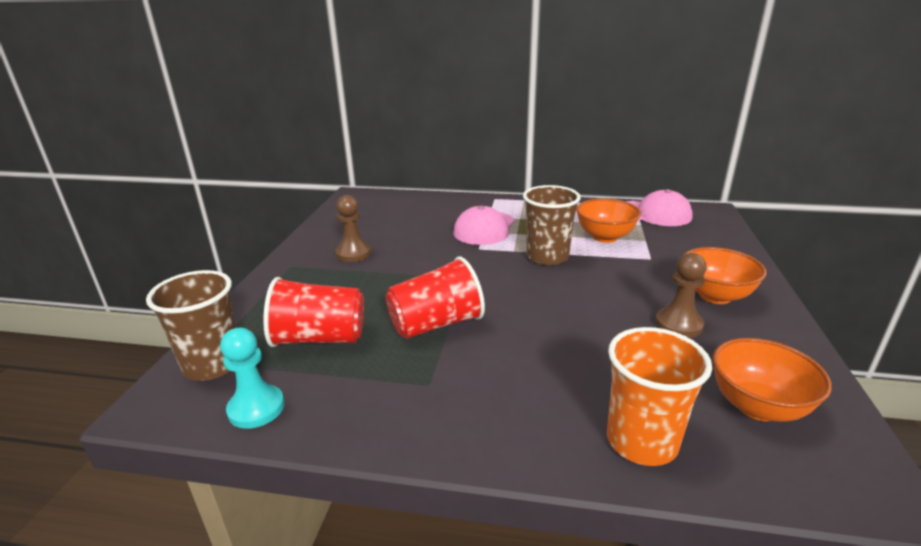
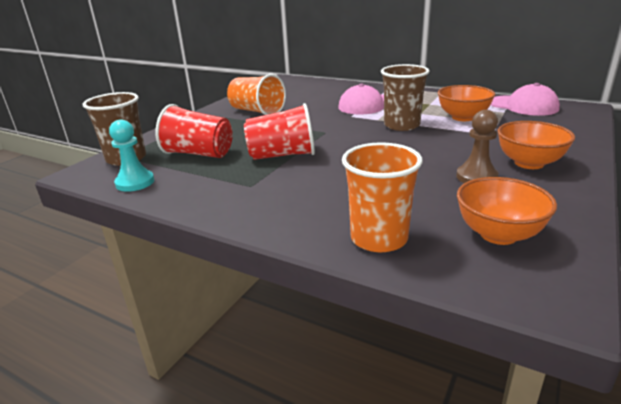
camera: 20 degrees right, 0 degrees up
brown pawn [335,195,371,262] -> orange cup [227,74,286,115]

